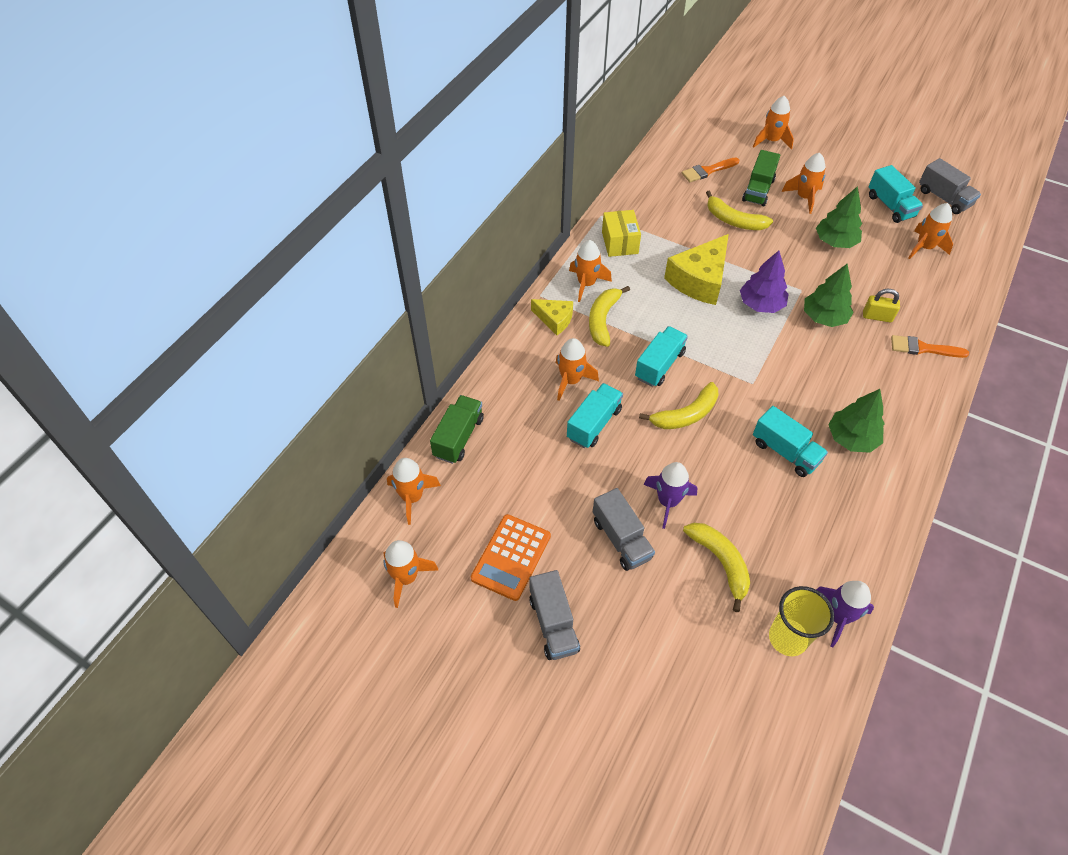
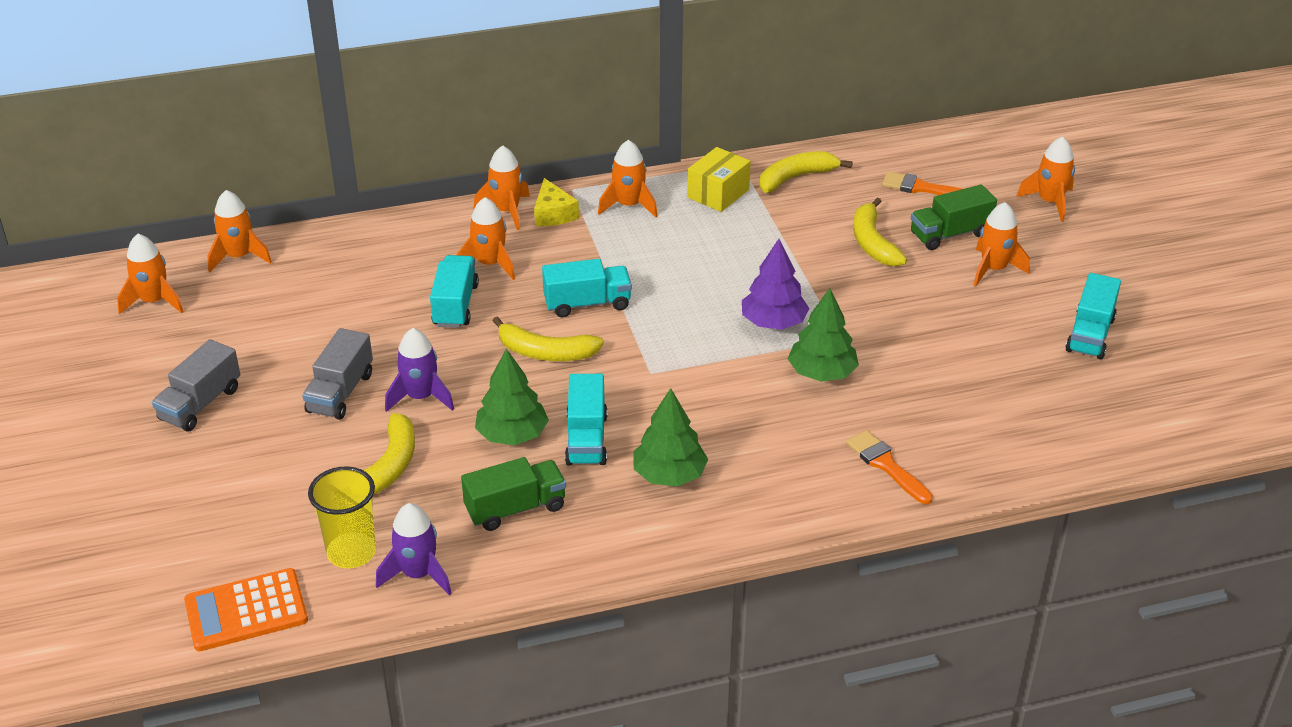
camera: 45 degrees right, 15 degrees down
green truck [430,395,484,464] -> green truck moved to [461,457,566,531]
orange calculator [471,514,551,601] -> orange calculator moved to [184,568,308,651]
turquoise truck [567,383,623,448] -> turquoise truck turned 75 degrees counterclockwise [430,255,479,328]
yellow banana [589,286,630,347] -> yellow banana moved to [759,151,853,193]
yellow cheese [664,234,729,305] -> none
green tree [816,186,862,248] -> green tree moved to [475,349,549,445]
yellow padlock [863,289,900,323] -> none
orange rocket [909,203,953,259] -> orange rocket moved to [473,145,530,230]
grey truck [919,158,981,214] -> none

